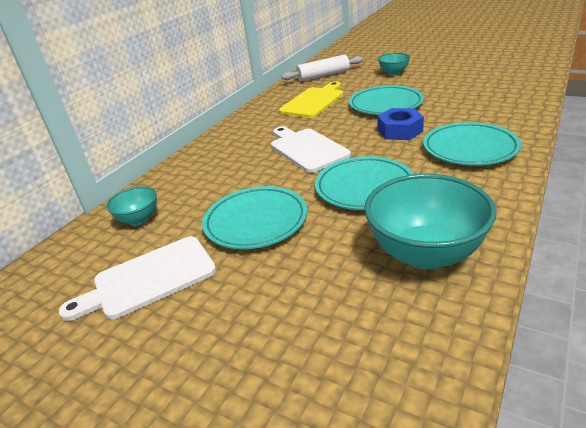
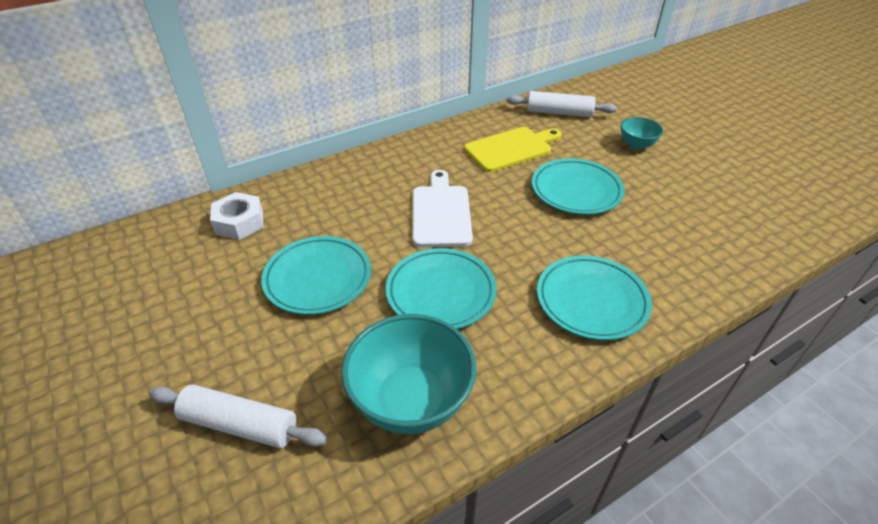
camera: 25 degrees right, 10 degrees up
white cutting board [59,236,216,321] -> none
turquoise bowl [106,186,157,226] -> white nut [210,192,263,240]
blue nut [377,108,424,140] -> none
none -> white rolling pin [149,384,327,448]

